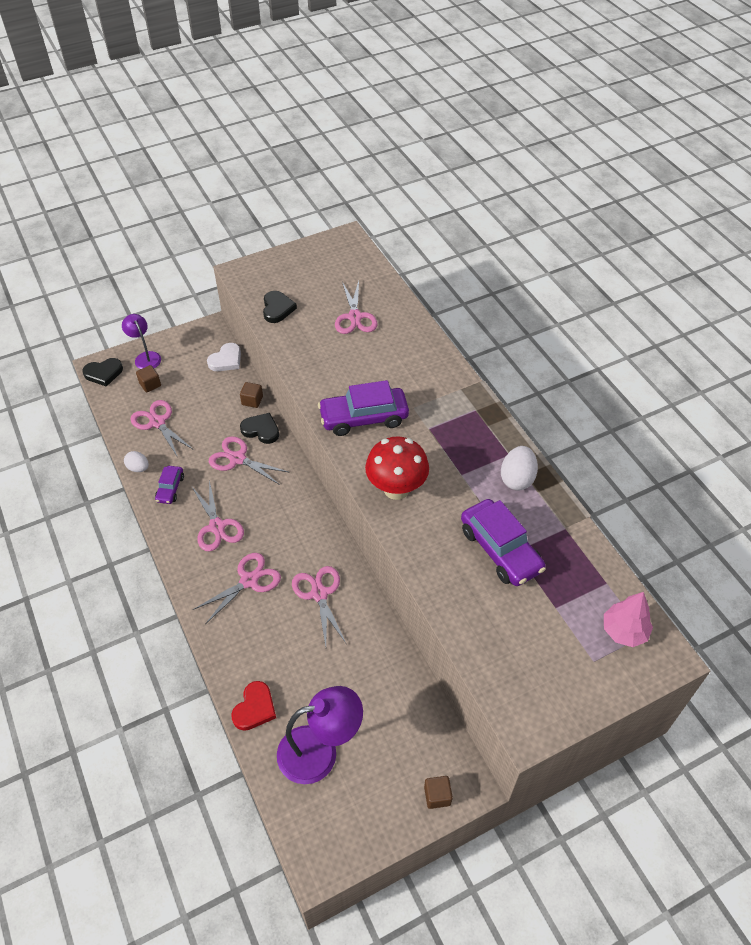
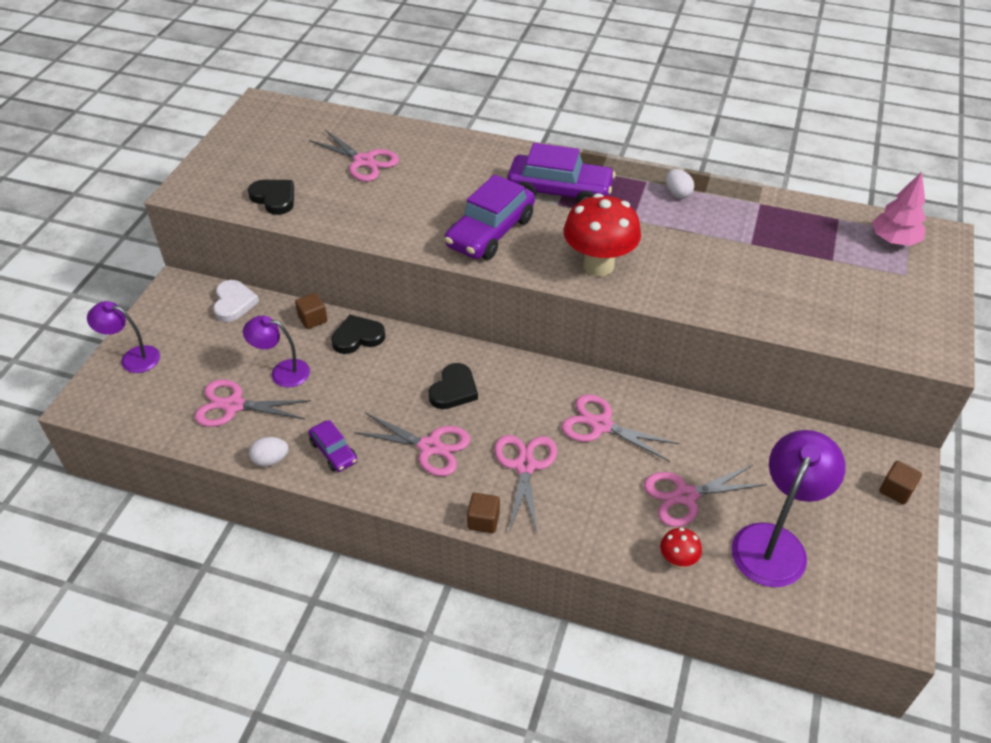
camera: 45 degrees left, 5 degrees down
black heart [82,358,123,387] -> black heart moved to [428,363,478,409]
brown cube [136,365,161,392] -> brown cube moved to [467,493,500,533]
pink scissors [209,436,290,485] -> pink scissors moved to [644,464,767,527]
red heart [231,681,276,731] -> red mushroom [660,528,702,568]
purple car [461,499,546,586] -> purple car moved to [507,143,616,203]
white egg [501,446,538,490] -> white egg [665,169,694,199], size x0.63
none -> purple lamp [243,316,310,388]

